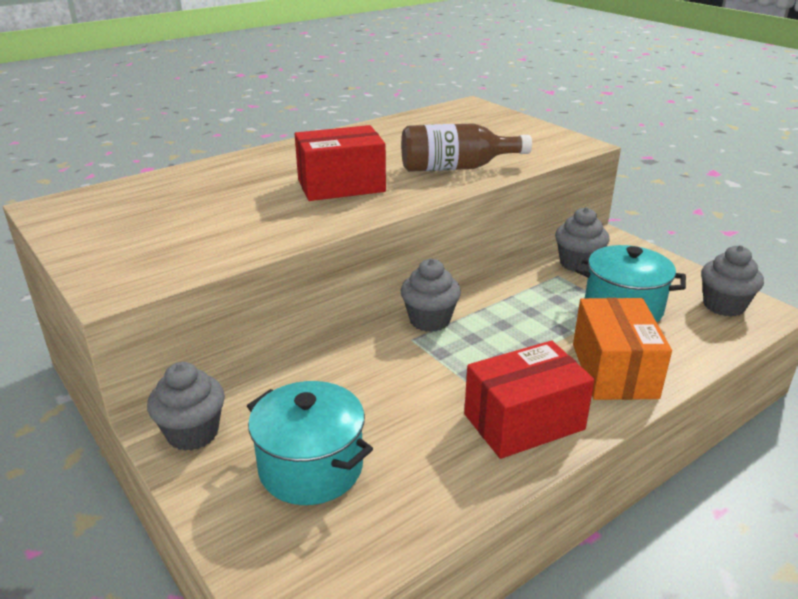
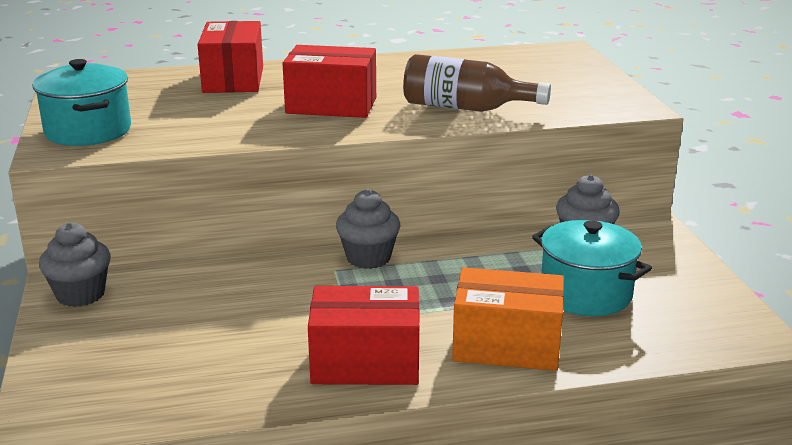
camera: 25 degrees right, 5 degrees down
turquoise pot [247,381,373,505] -> turquoise pot moved to [33,59,131,146]
orange box [573,298,672,400] -> orange box turned 75 degrees clockwise [452,267,564,371]
grey cupcake [701,245,764,317] -> none
none -> red box [198,21,263,93]

